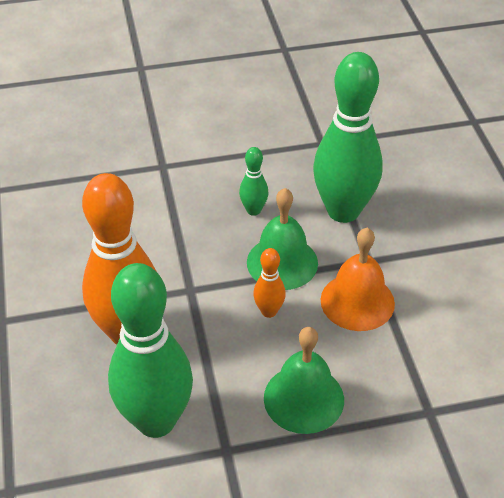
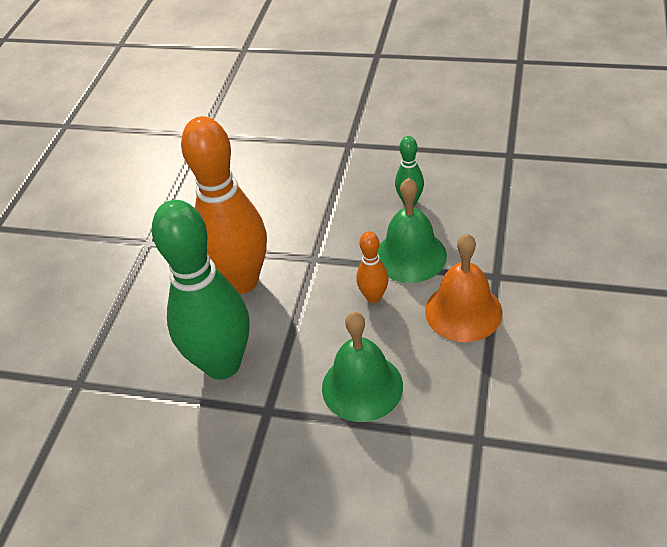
camera: 30 degrees right, 0 degrees up
green bowling pin [313,52,383,223] -> none

